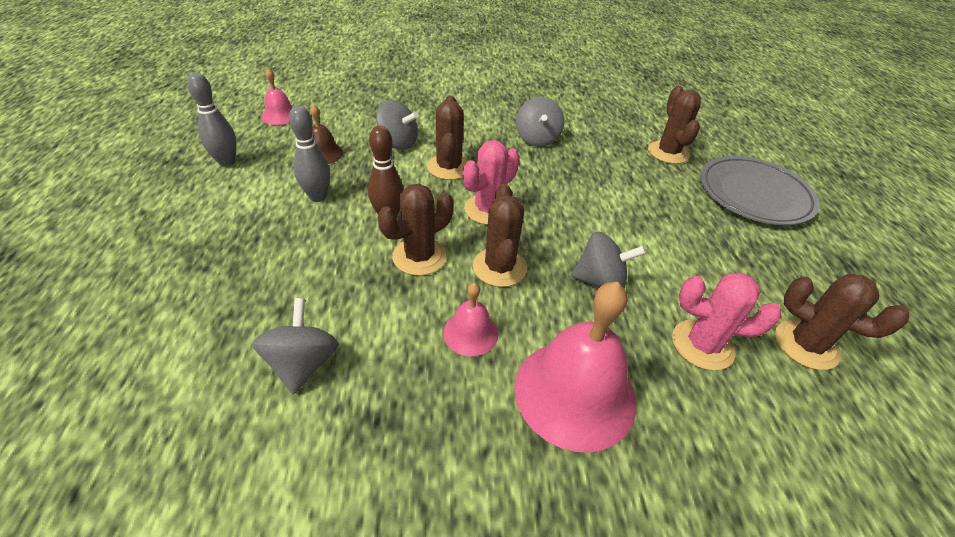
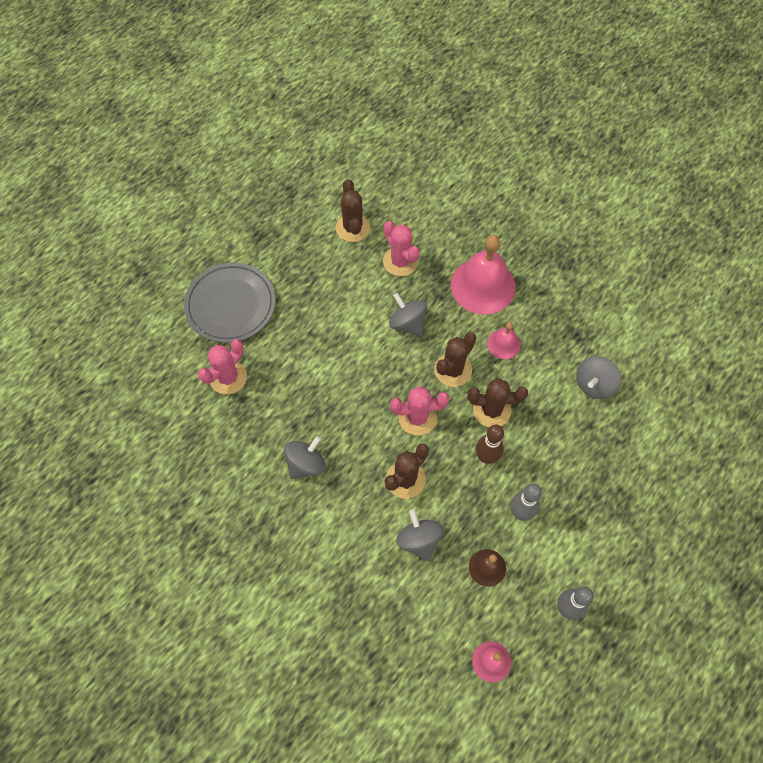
camera: 135 degrees left, 20 degrees up
brown cactus [648,86,701,164] -> pink cactus [198,339,247,394]

